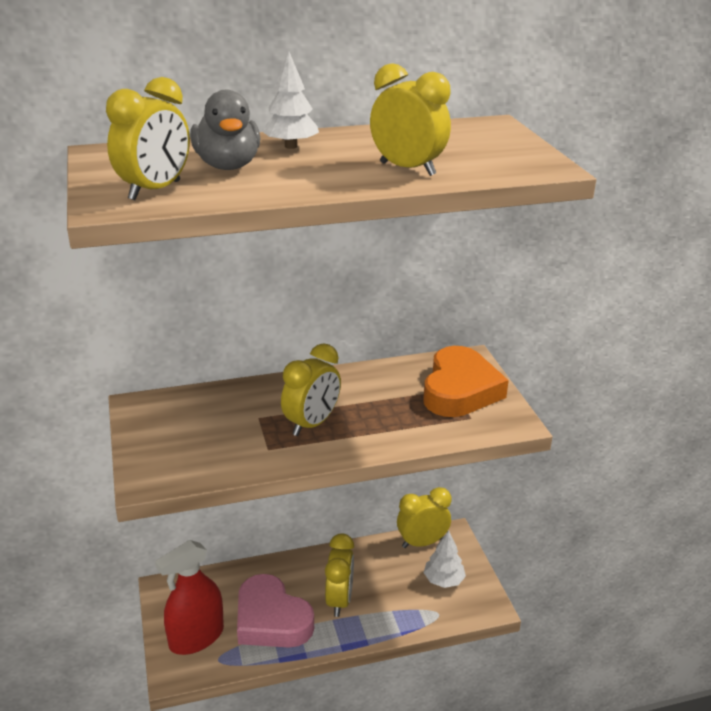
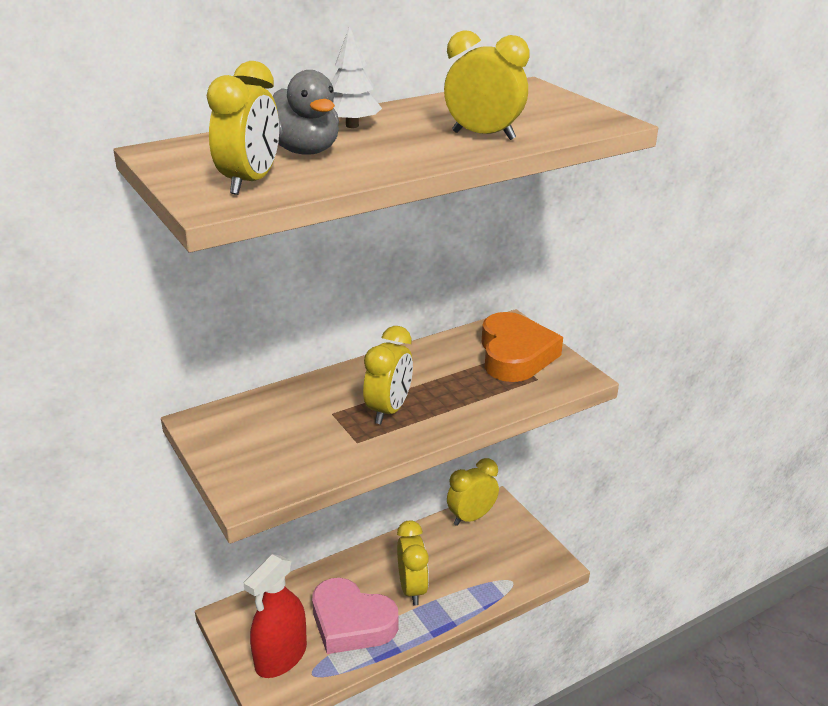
camera: 15 degrees left, 0 degrees up
white tree [423,530,466,588] -> none

